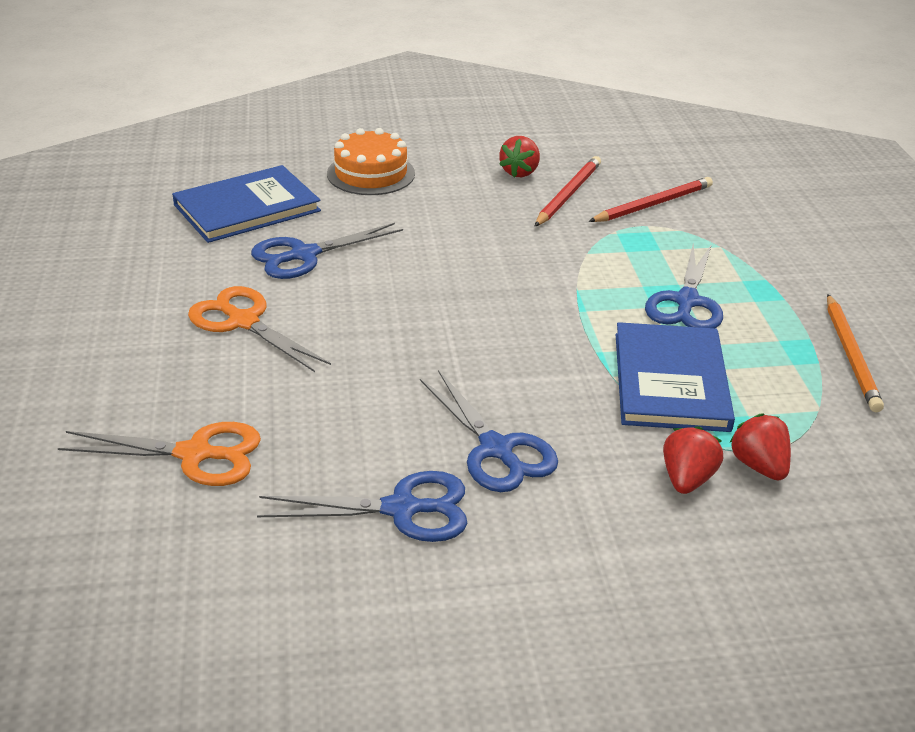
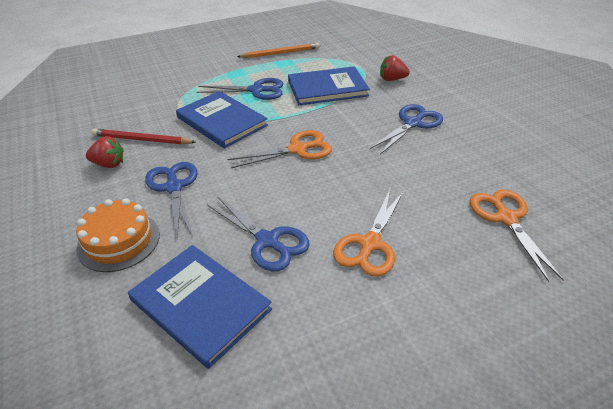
camera: 105 degrees left, 5 degrees up
blue scissors [257,471,467,542] -> blue scissors moved to [145,162,197,240]
red pencil [588,177,713,222] -> none
red strawberry [729,413,791,481] -> none
none -> blue book [176,91,268,148]
none -> orange scissors [227,130,332,168]

